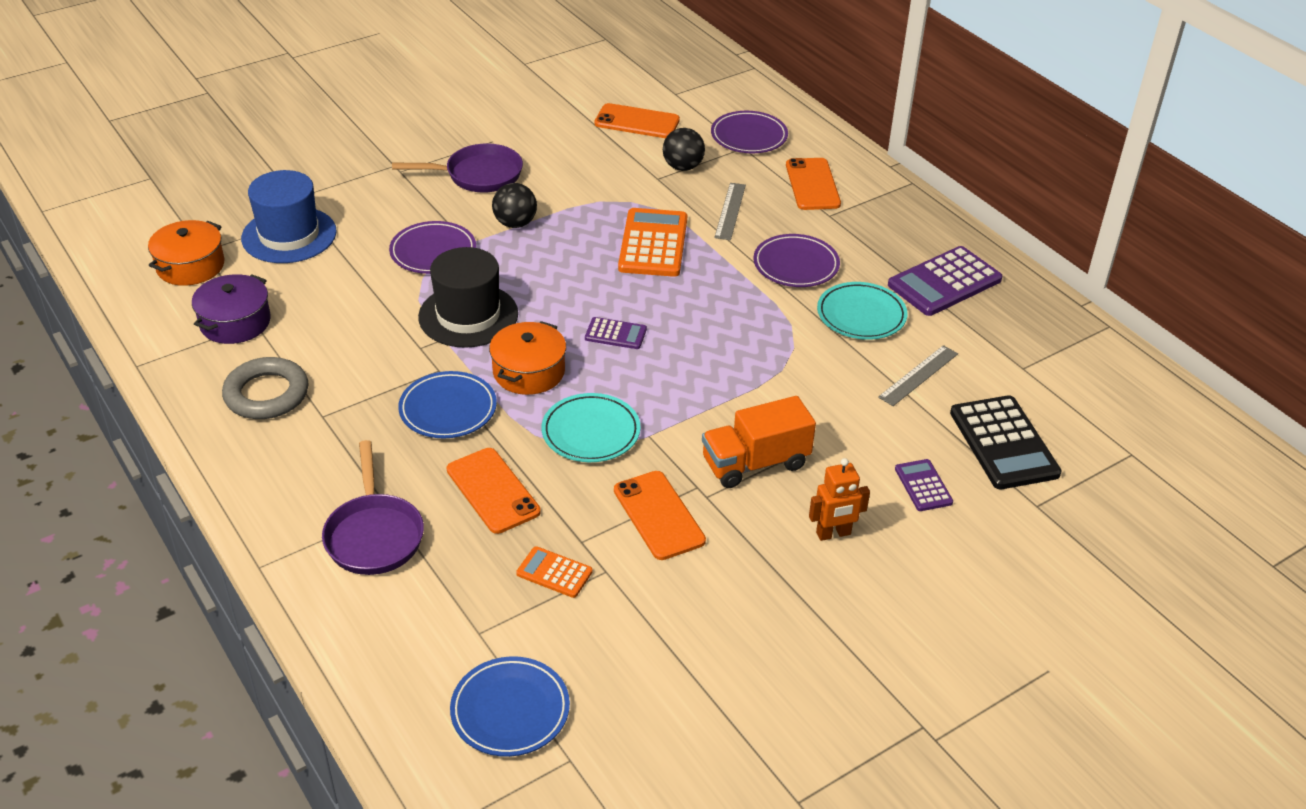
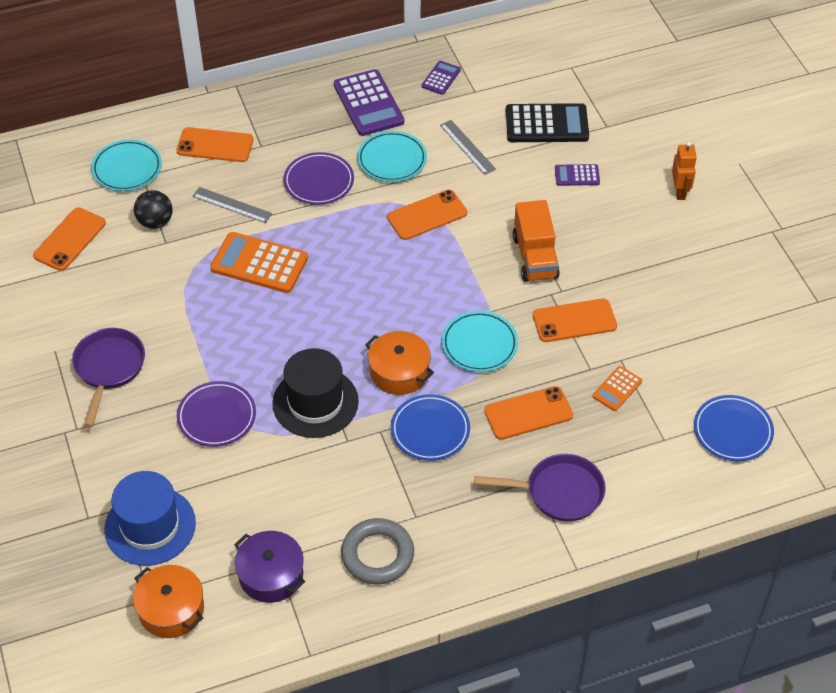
camera: 75 degrees left, 10 degrees up
black ball [492,183,537,228] -> none
purple calculator [585,317,647,349] -> purple calculator moved to [422,61,461,95]
purple plate [711,111,788,153] -> turquoise plate [91,139,162,191]
orange robot [809,458,870,541] -> orange robot moved to [672,142,697,200]
none -> orange phone [387,190,467,240]

